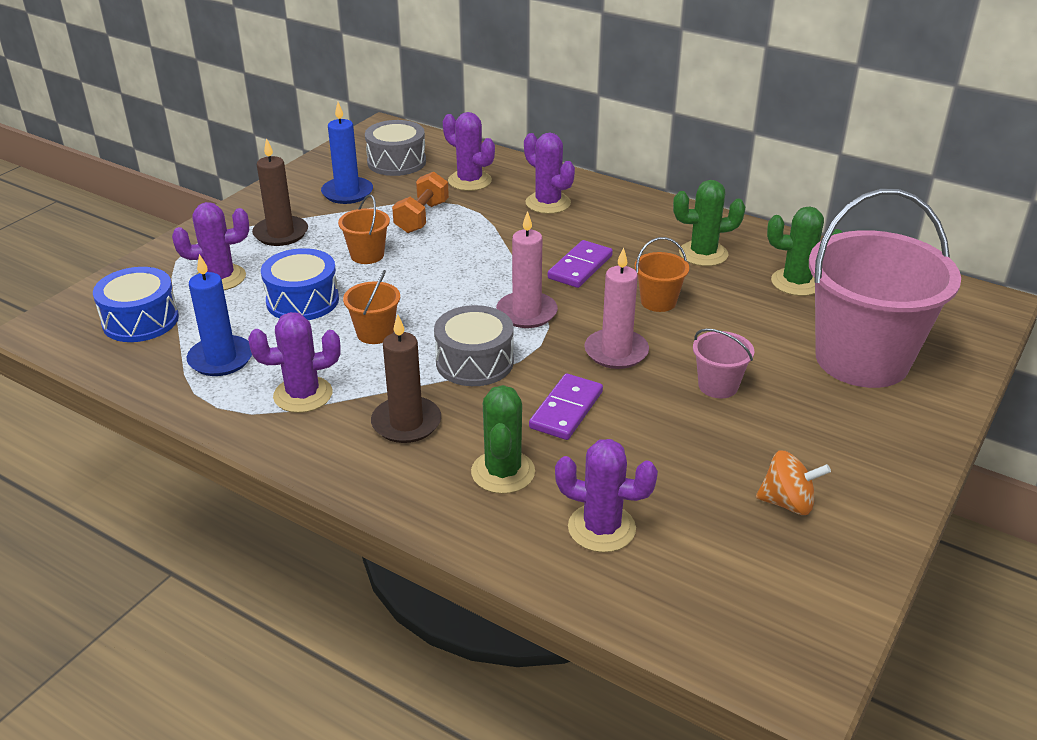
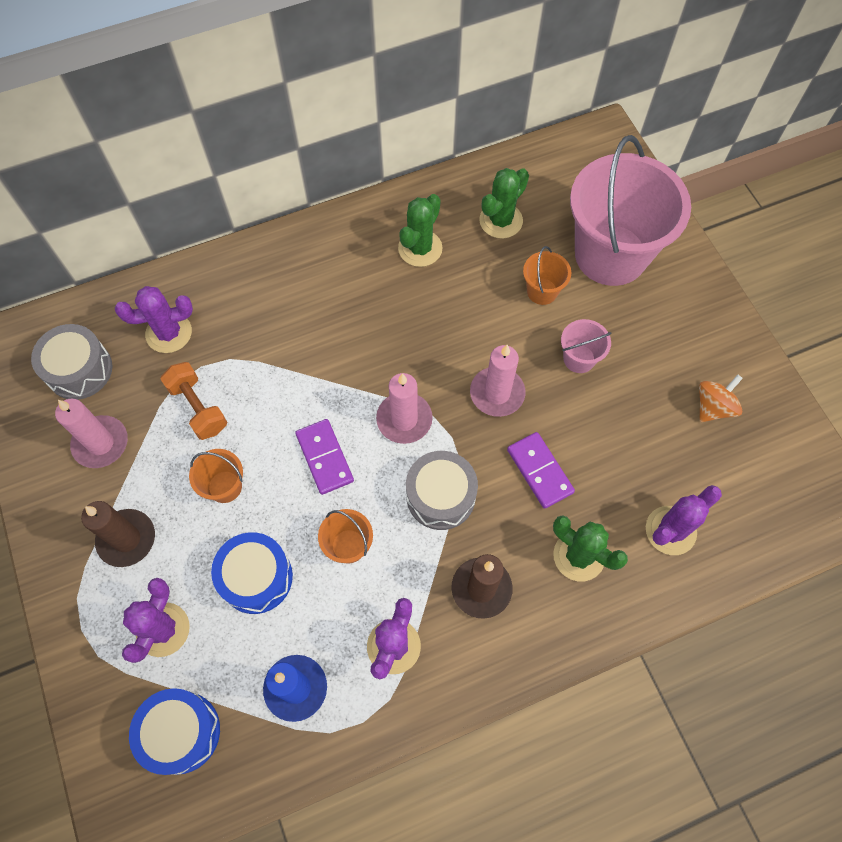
camera: 55 degrees left, 30 degrees up
blue candle [321,102,373,204] -> pink candle [55,399,128,468]
purple cactus [524,133,575,214] -> none
purple domino [548,240,613,288] -> purple domino moved to [295,419,354,495]
orange bucket [635,237,689,312] -> orange bucket moved to [523,246,572,305]

